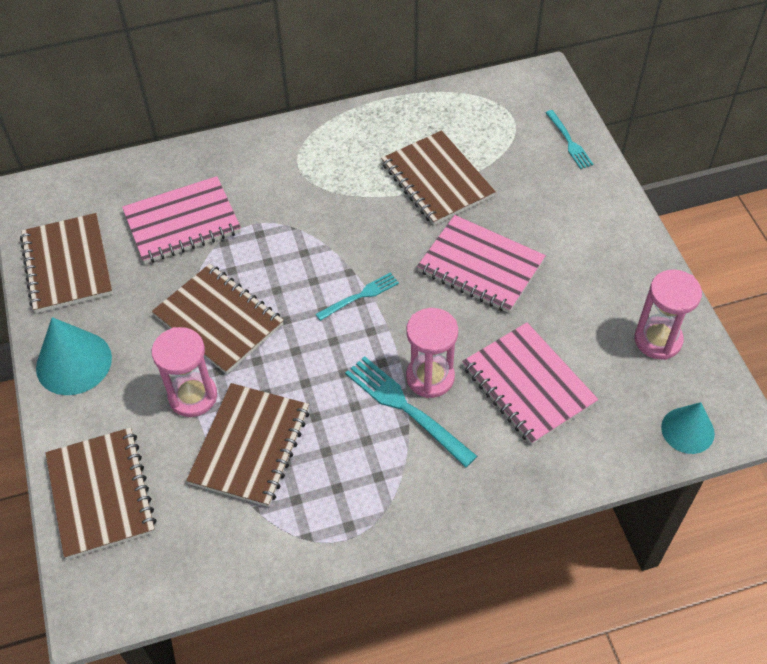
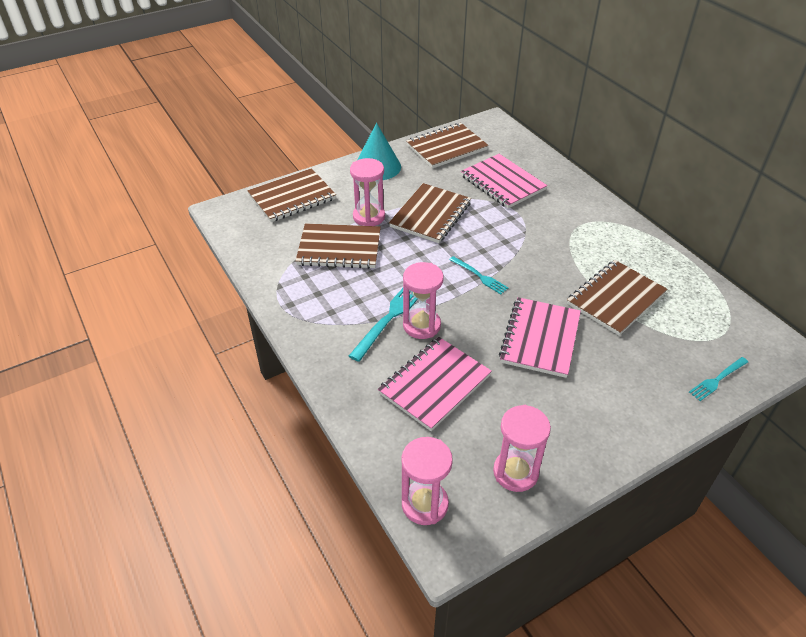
camera: 75 degrees right, 10 degrees down
turquoise cone [661,402,715,454] -> pink hourglass [402,437,453,525]

